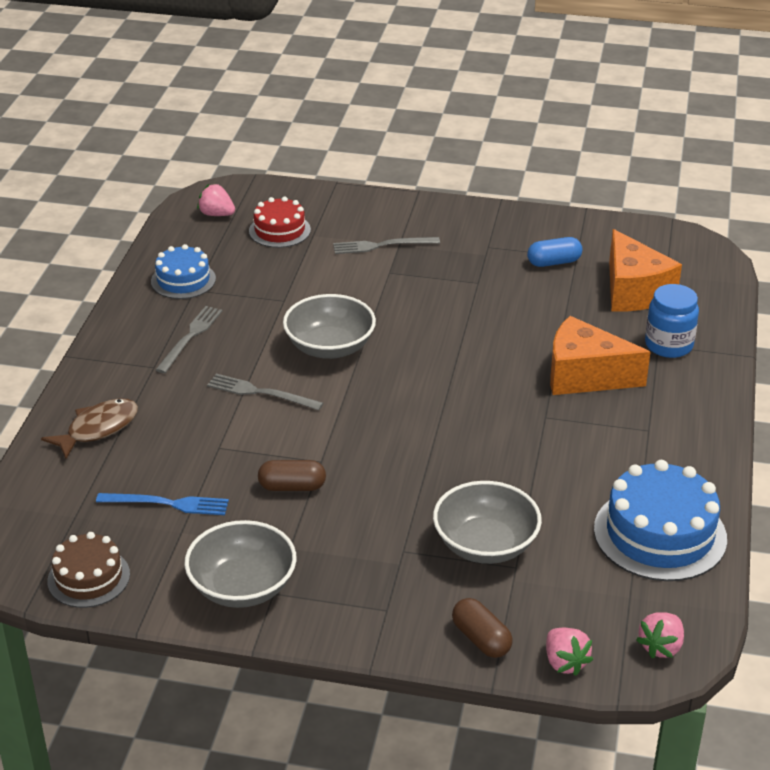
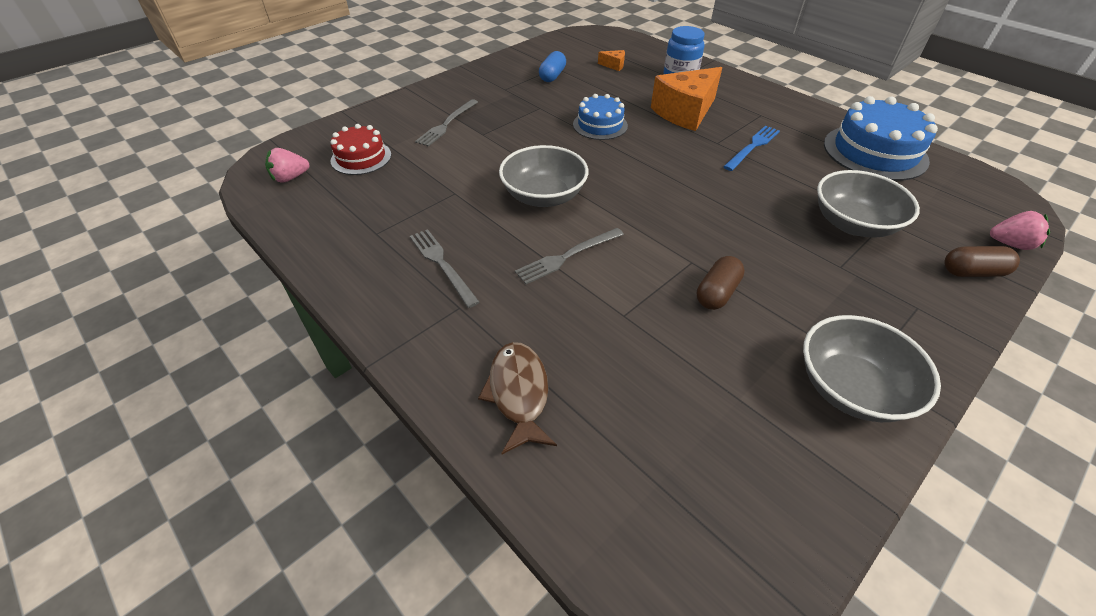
camera: 55 degrees left, 10 degrees up
brown cake [47,532,130,608] -> none
blue fork [96,493,229,515] -> blue fork moved to [723,126,780,171]
blue cake [151,244,216,299] -> blue cake moved to [573,94,628,140]
orange cheese [609,229,682,312] -> orange cheese [598,50,625,71], size x0.41
pink strawberry [636,612,684,658] -> none

